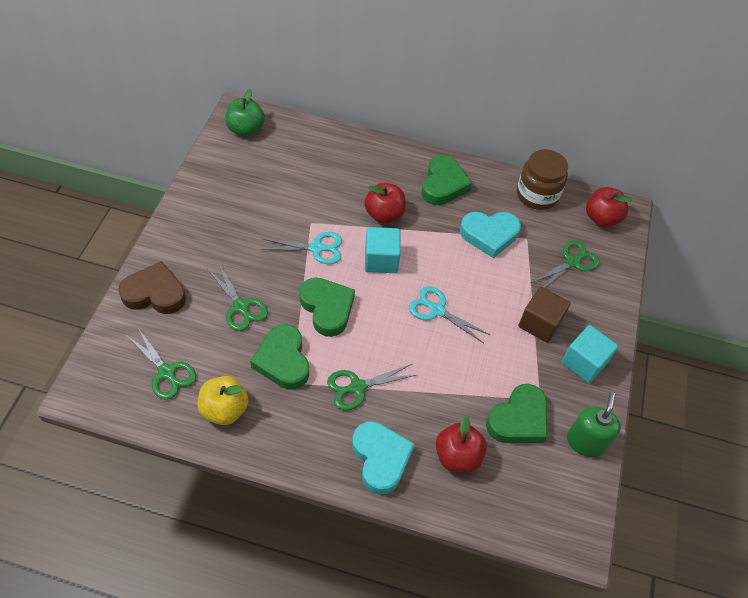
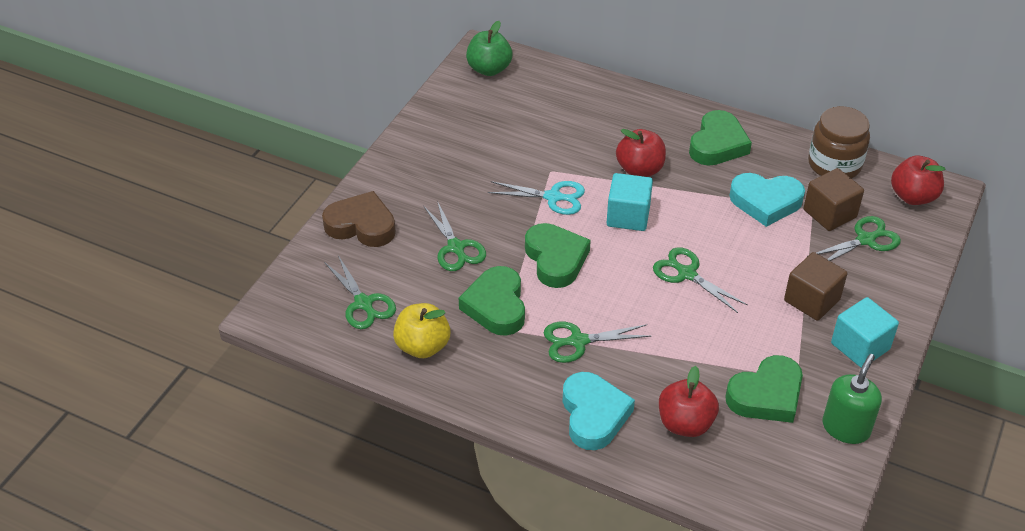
camera: 15 degrees right, 10 degrees down
turquoise scissors [409,286,491,343] -> green scissors [653,247,748,313]
none -> brown cube [804,168,864,231]

